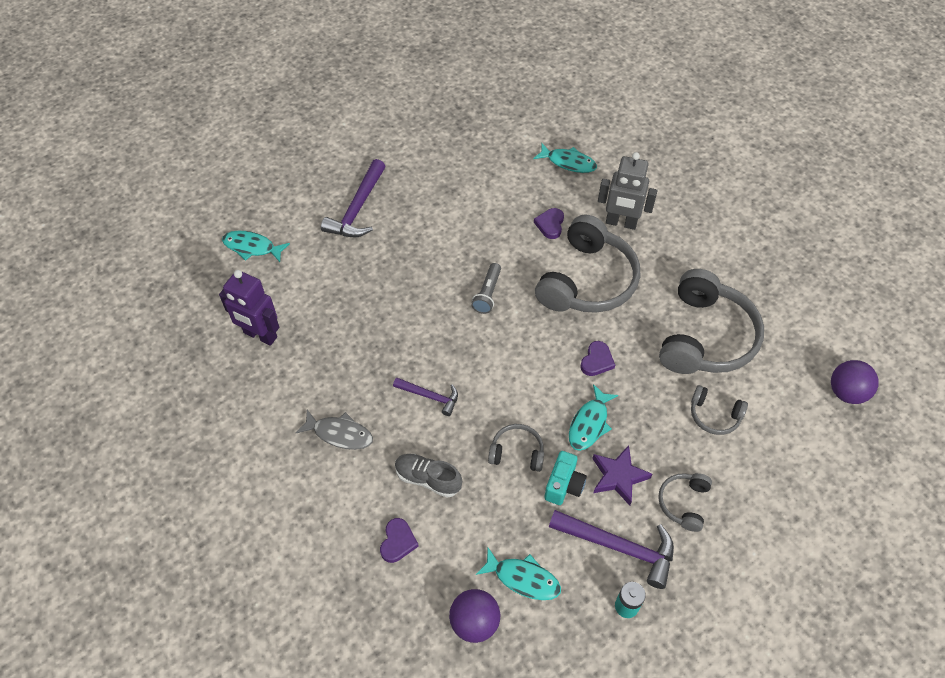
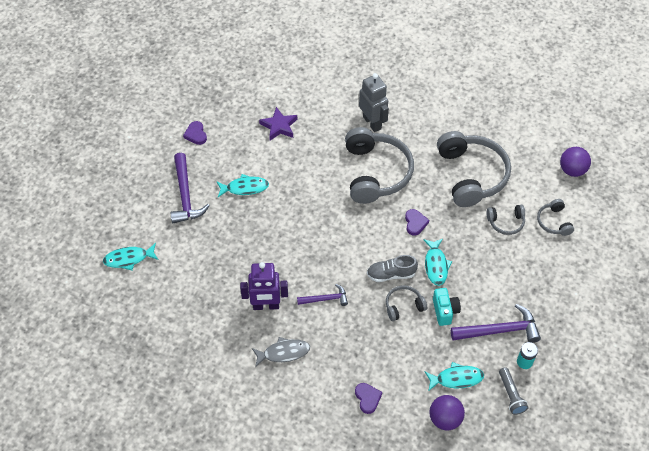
camera: 30 degrees left, 0 degrees up
purple robot [219,270,279,346] -> purple robot moved to [240,262,288,310]
grey shoe [395,454,462,498] -> grey shoe moved to [367,255,418,282]
grey flashlight [471,263,501,314] -> grey flashlight moved to [499,367,529,415]
turquoise fish [533,143,597,173] -> turquoise fish moved to [216,174,269,197]
purple heart [534,208,564,239] -> purple heart moved to [183,121,207,145]
purple star [592,445,652,506] -> purple star moved to [259,107,297,140]
grey robot [598,152,657,230] -> grey robot turned 105 degrees counterclockwise [359,73,389,132]
grey headphones [658,473,712,532] -> grey headphones moved to [537,199,574,236]

